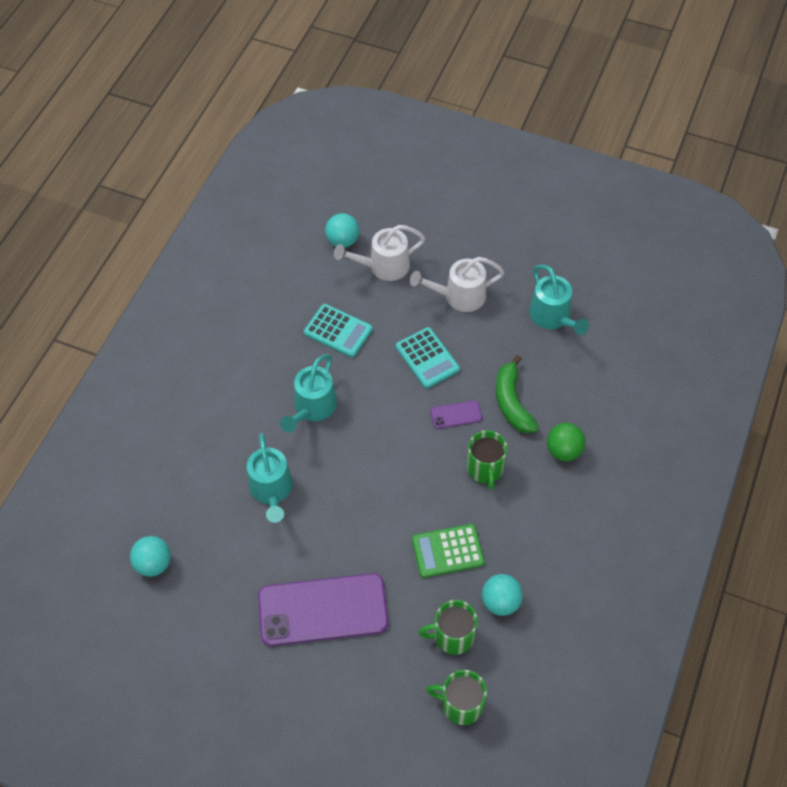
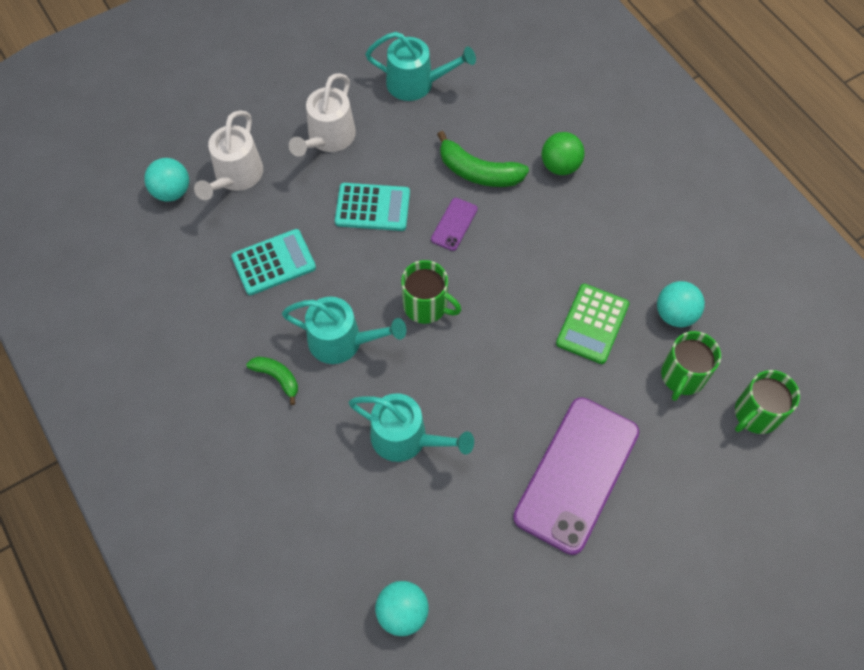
camera: 55 degrees left, 5 degrees up
turquoise watering can [280,354,337,432] -> turquoise watering can turned 45 degrees counterclockwise [282,297,406,364]
green mug [467,430,507,490] -> green mug moved to [401,260,461,324]
none -> green banana [246,357,298,405]

